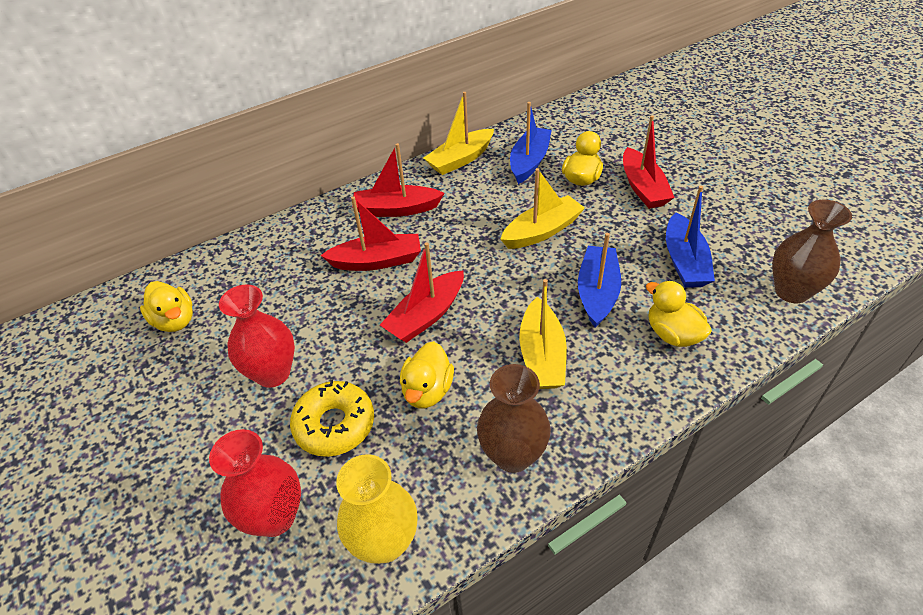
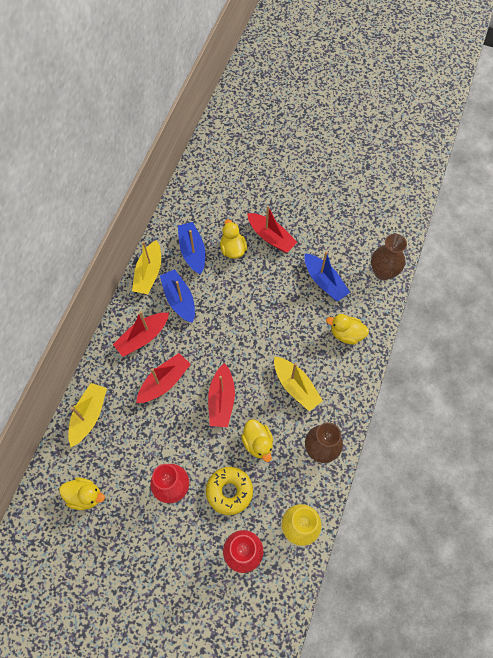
camera: 40 degrees left, 20 degrees up
yellow boat [500,168,585,249] -> yellow boat moved to [68,383,107,447]
blue boat [578,233,621,328] -> blue boat moved to [160,269,195,323]

